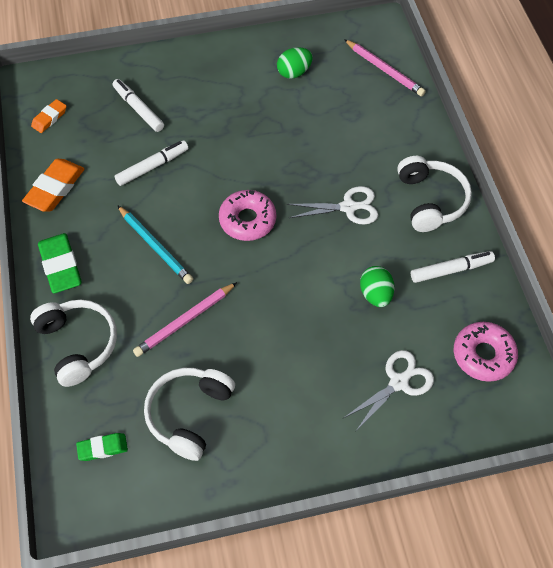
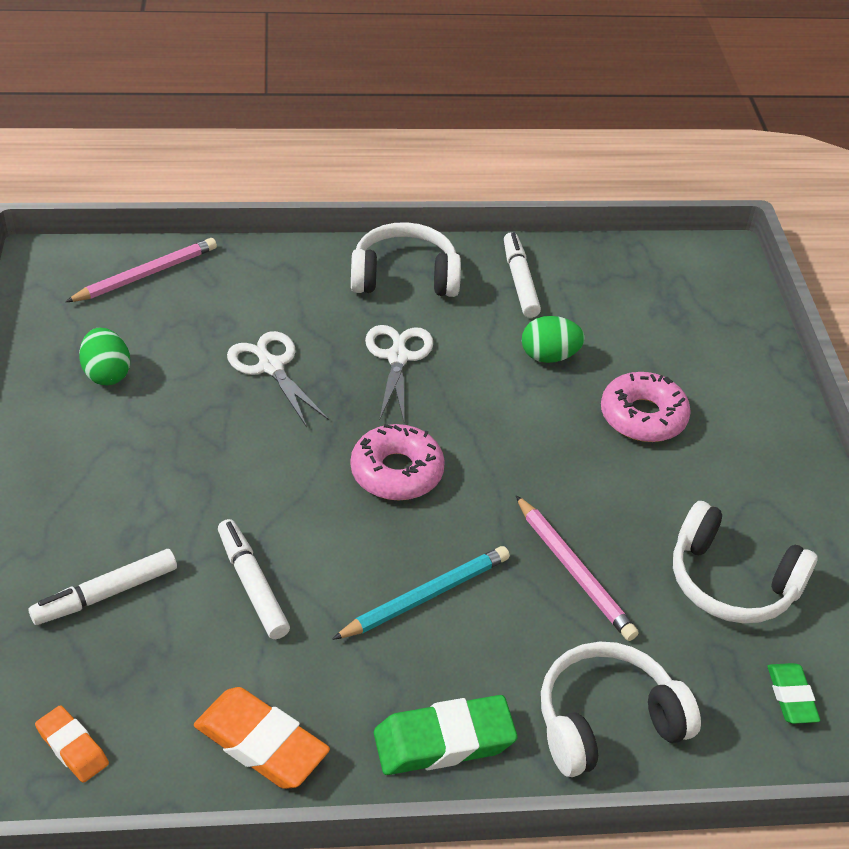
camera: 85 degrees left, 15 degrees down
white scissors [344,350,434,432] -> white scissors moved to [227,331,329,427]
pink donut [454,322,518,382] -> pink donut moved to [601,372,691,442]

